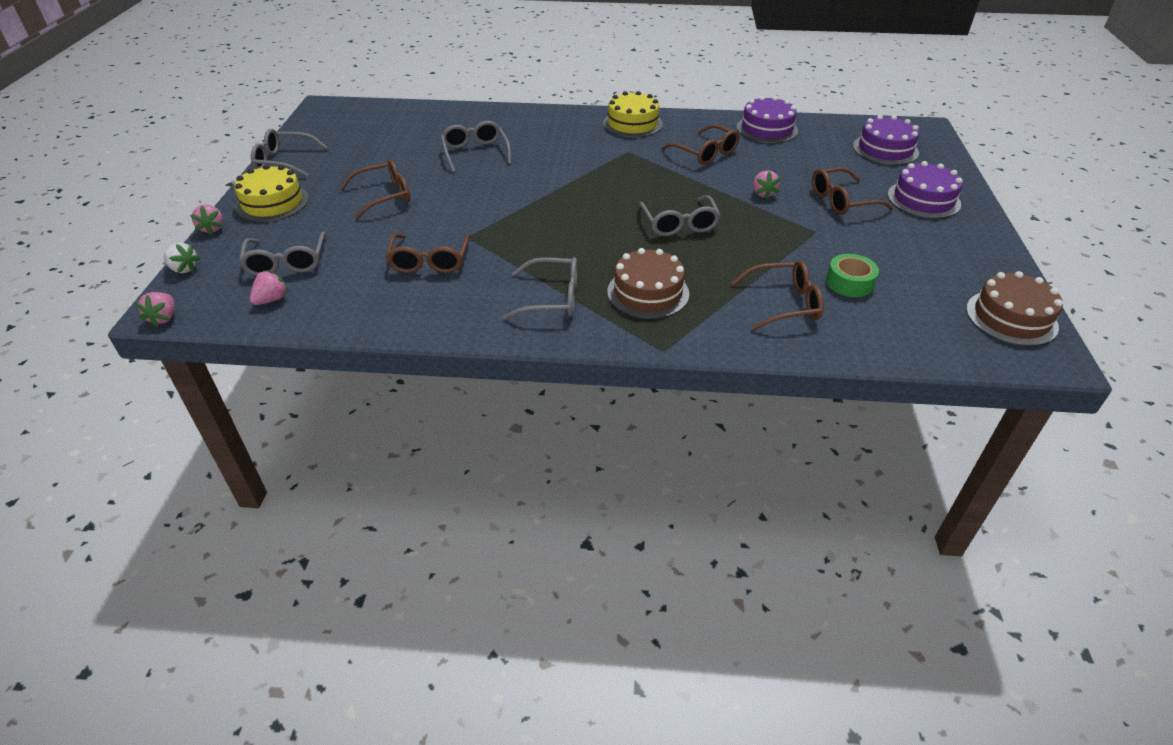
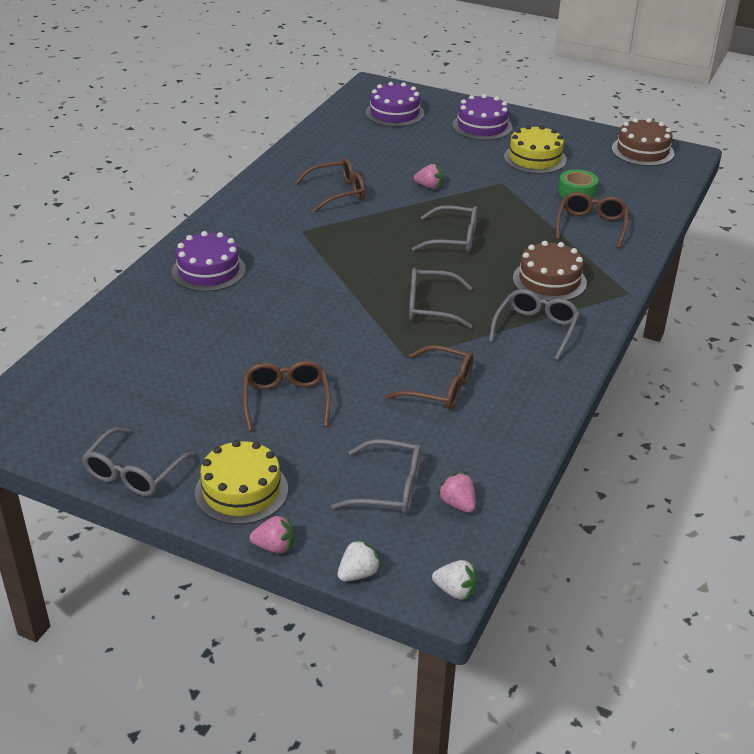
camera: 70 degrees left, 5 degrees down
pink strawberry [135,292,175,327] -> white strawberry [432,560,477,601]
grey glasses [441,121,511,173] -> grey glasses moved to [409,268,472,328]
yellow cake [603,91,663,138] -> yellow cake moved to [504,125,567,174]
purple cake [737,96,798,143] -> purple cake moved to [172,231,246,292]
brown glasses [812,167,894,215] -> none

